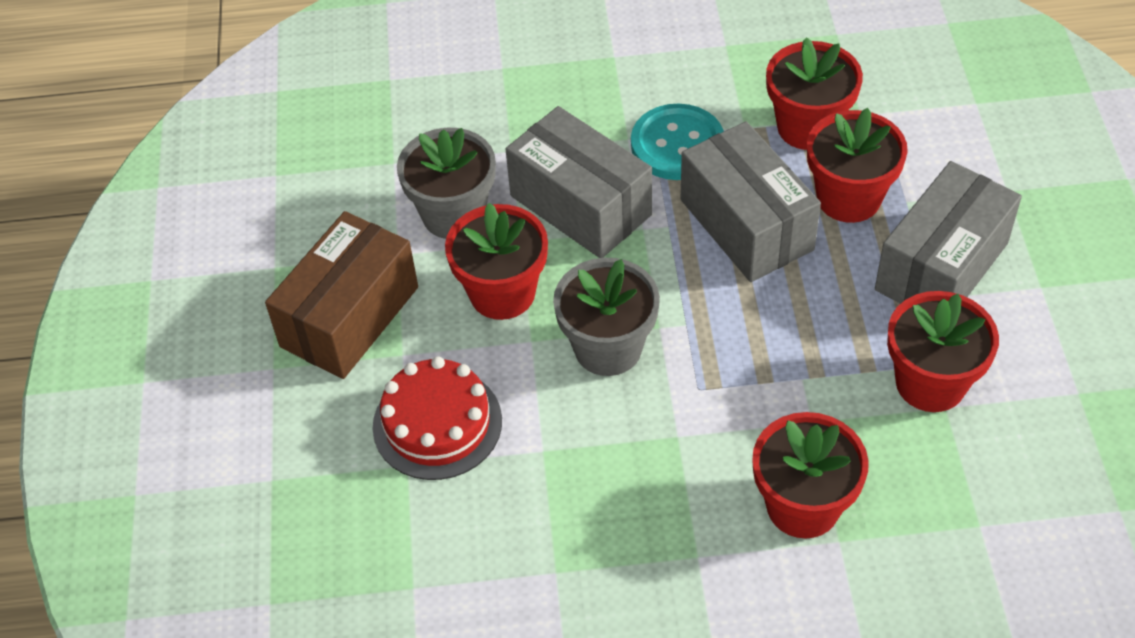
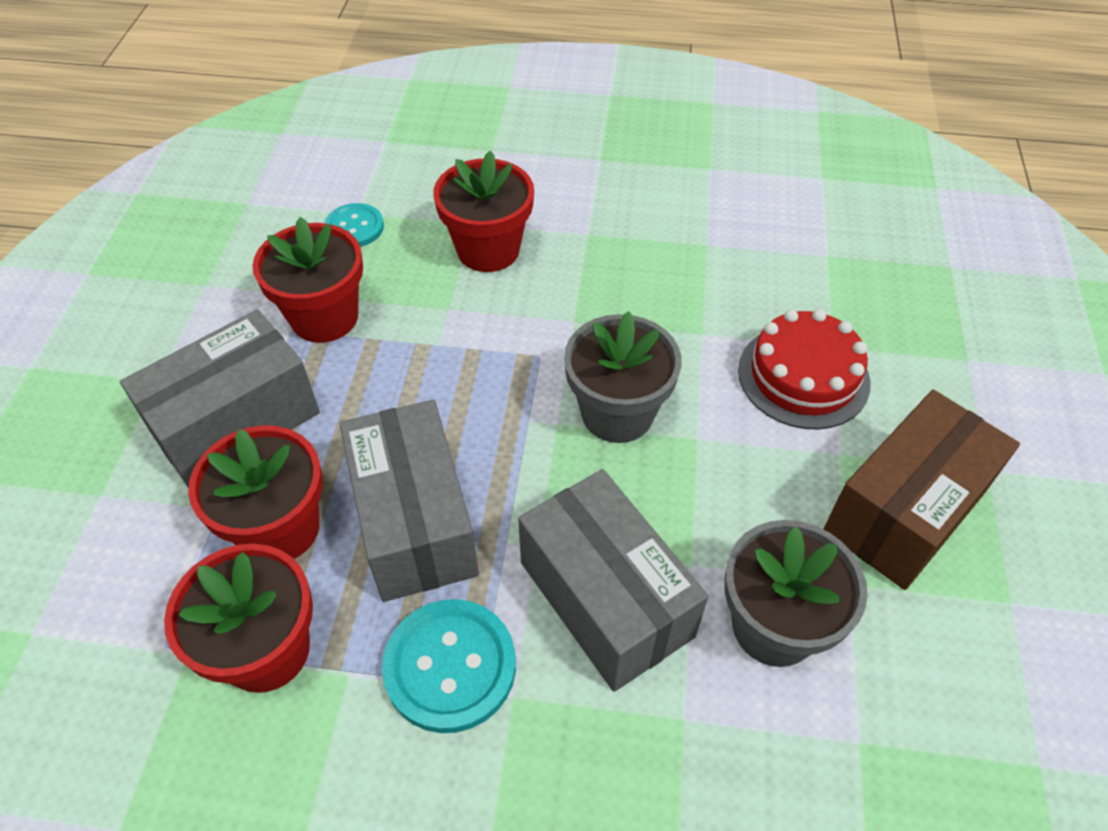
camera: 170 degrees left, 0 degrees up
red flower pot [445,203,548,320] -> none
none -> turquoise button [325,203,384,247]

